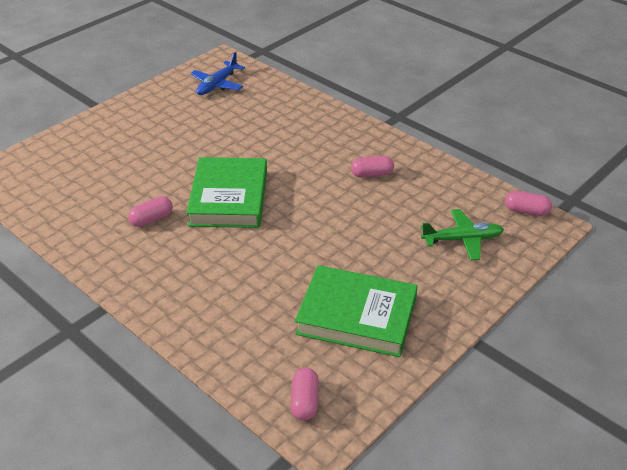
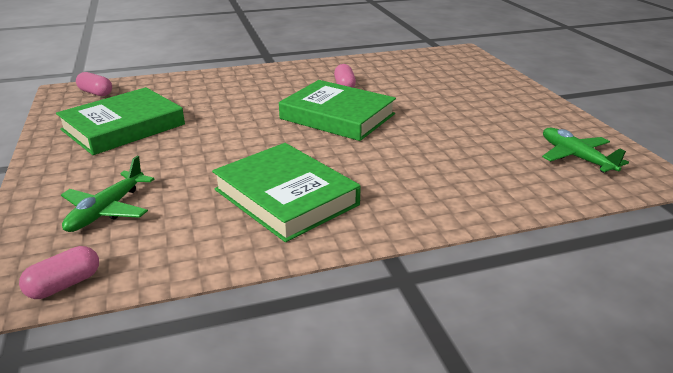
camera: 120 degrees right, 10 degrees down
blue plane [190,52,245,95] -> green plane [542,128,629,173]
pink capsule [351,156,394,178] -> green book [212,143,361,242]

